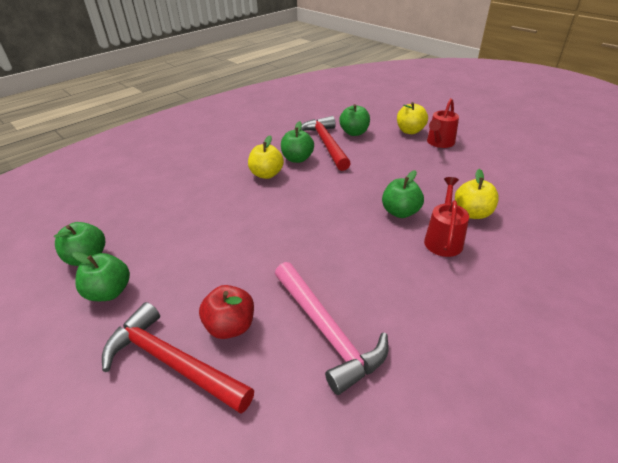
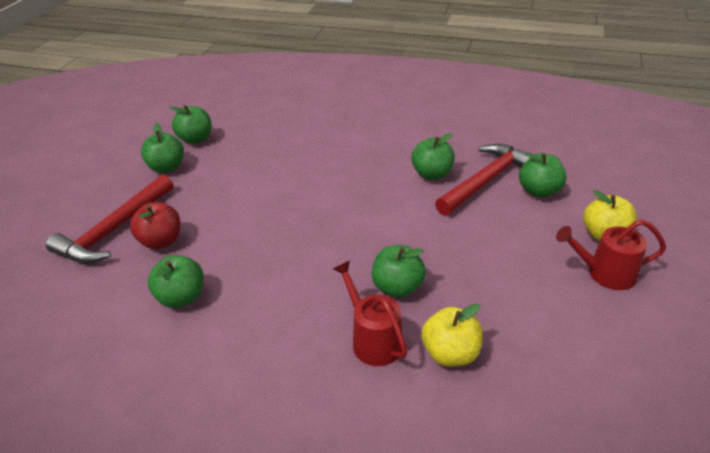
camera: 60 degrees right, 0 degrees up
red hammer [102,302,254,414] -> red hammer turned 150 degrees counterclockwise [46,174,174,263]
yellow apple [248,135,284,179] -> none
pink hammer [275,262,388,395] -> green apple [148,255,203,308]
red watering can [424,177,469,257] -> red watering can turned 105 degrees counterclockwise [333,261,407,366]

